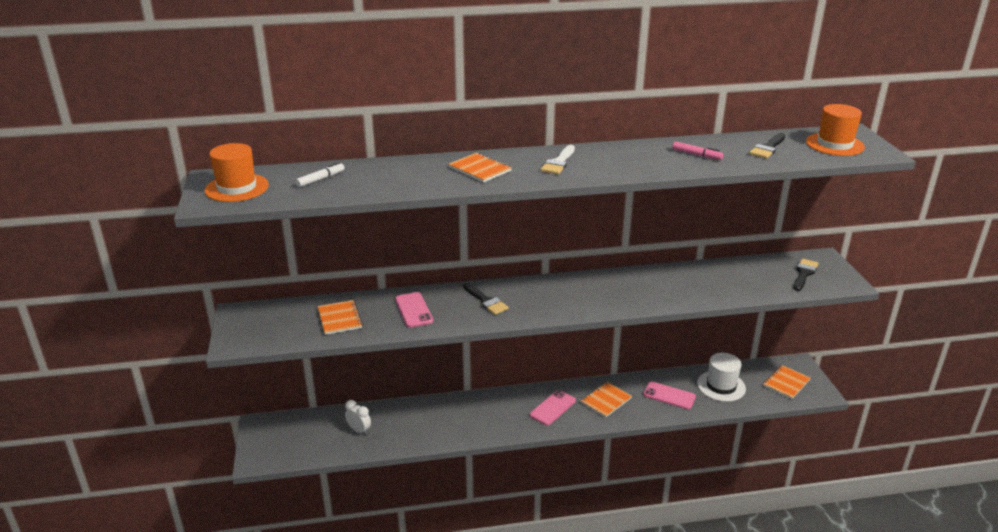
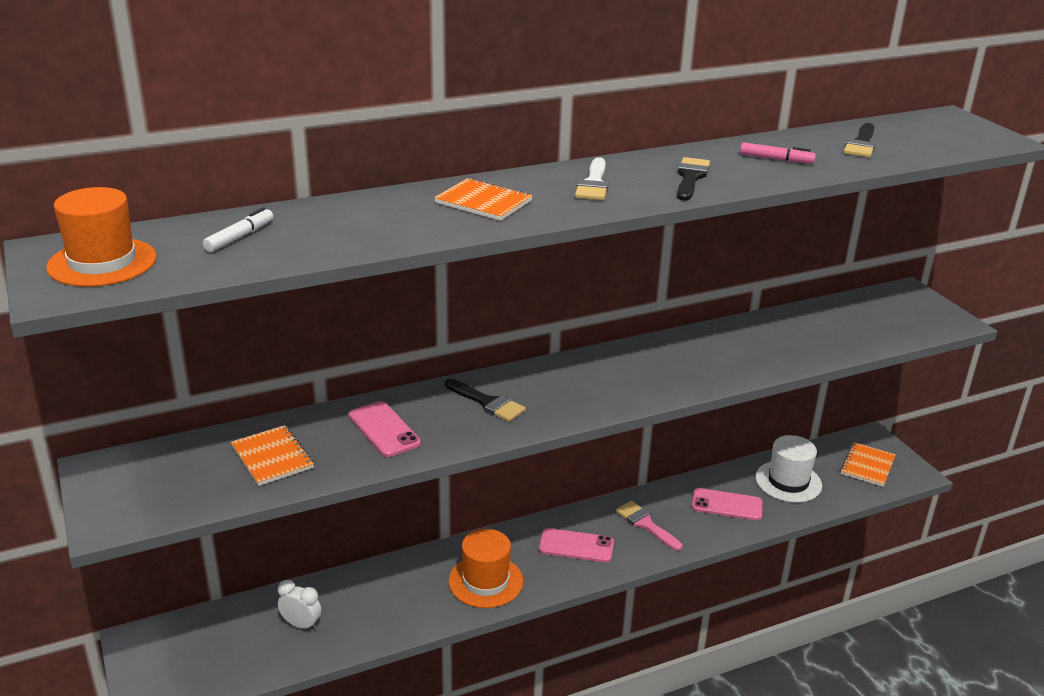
camera: 15 degrees left, 0 degrees up
pink phone [530,390,576,425] -> pink phone turned 75 degrees clockwise [539,528,614,563]
orange notebook [581,382,632,418] -> pink brush [616,501,682,551]
black brush [794,259,819,291] -> black brush moved to [677,157,710,201]
orange hat [806,104,865,156] -> orange hat moved to [448,529,523,608]

